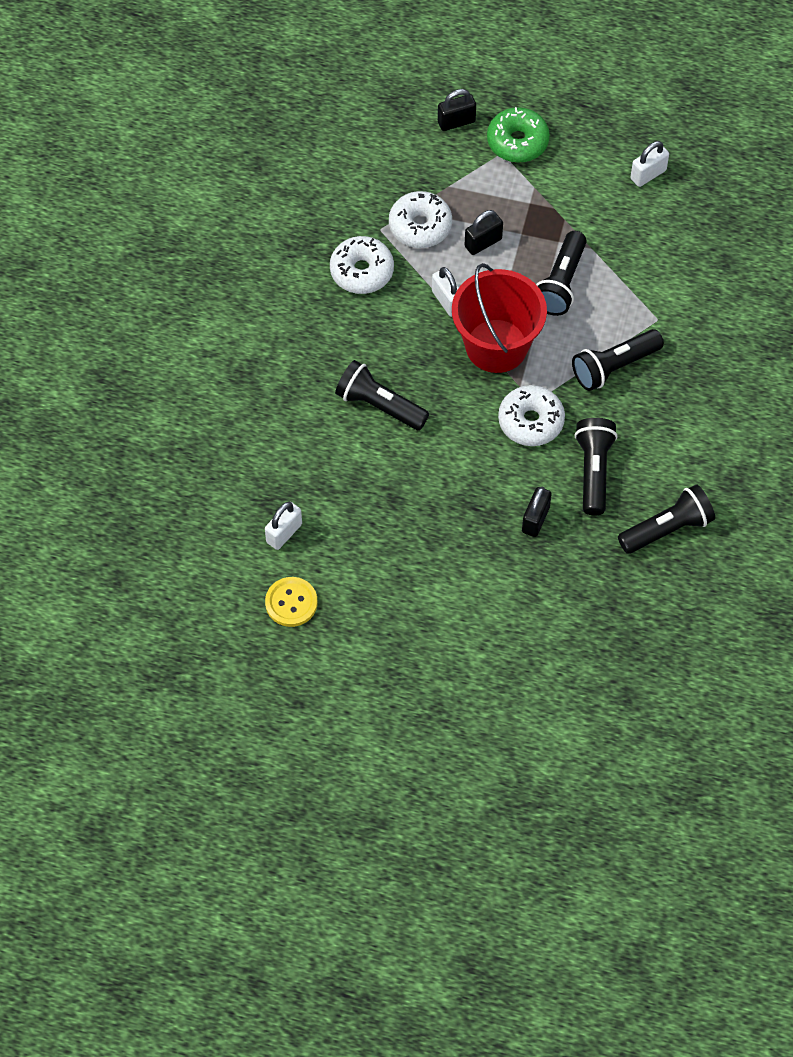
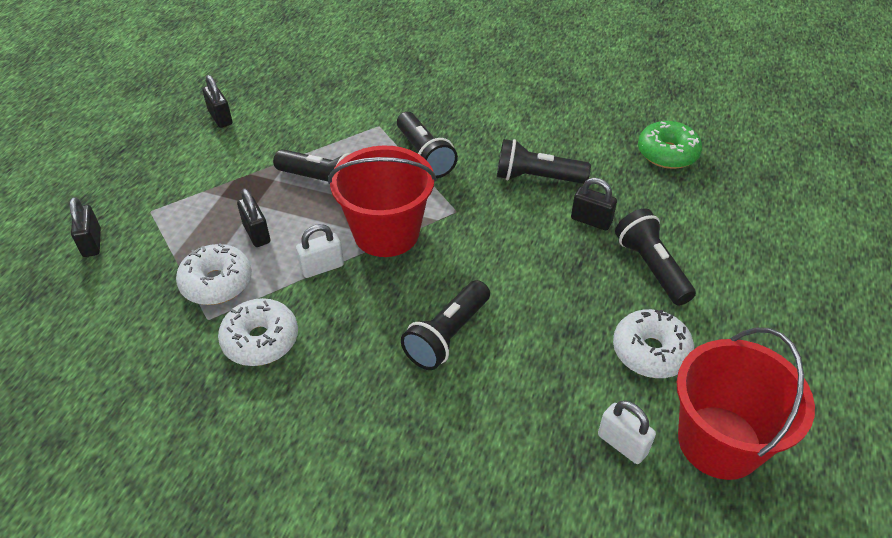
camera: 85 degrees left, 15 degrees down
yellow button [265,577,317,627] -> red bucket [677,327,815,480]
green donut [487,107,550,163] -> green donut moved to [638,121,702,169]
white donut [498,385,565,446] -> white donut moved to [613,309,694,378]
black flashlight [618,484,715,554] -> black flashlight moved to [615,209,696,306]
white padlock [631,141,669,187] -> black padlock [202,75,232,128]

